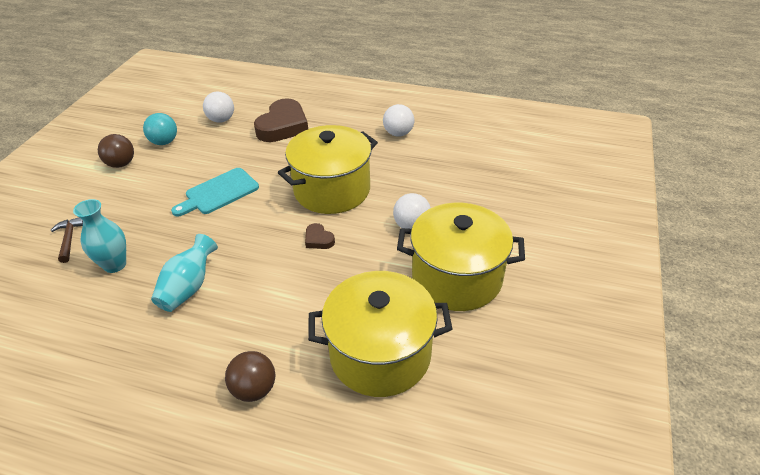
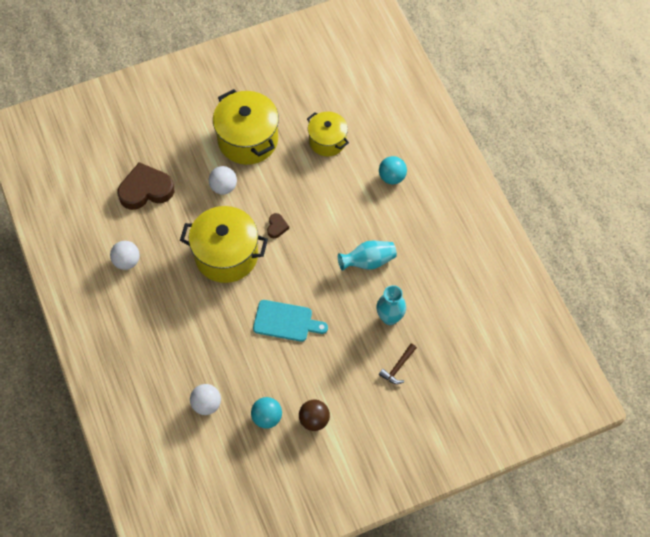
camera: 130 degrees left, 20 degrees up
brown ball [225,351,275,402] -> turquoise ball [379,156,407,184]
brown heart [254,98,308,142] -> brown heart moved to [118,162,174,210]
yellow pot [308,271,453,397] -> yellow pot [307,112,349,157], size x0.61

